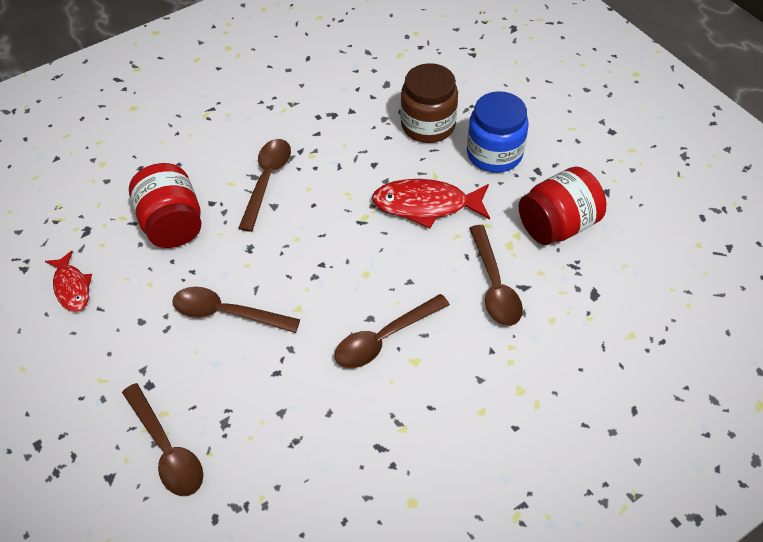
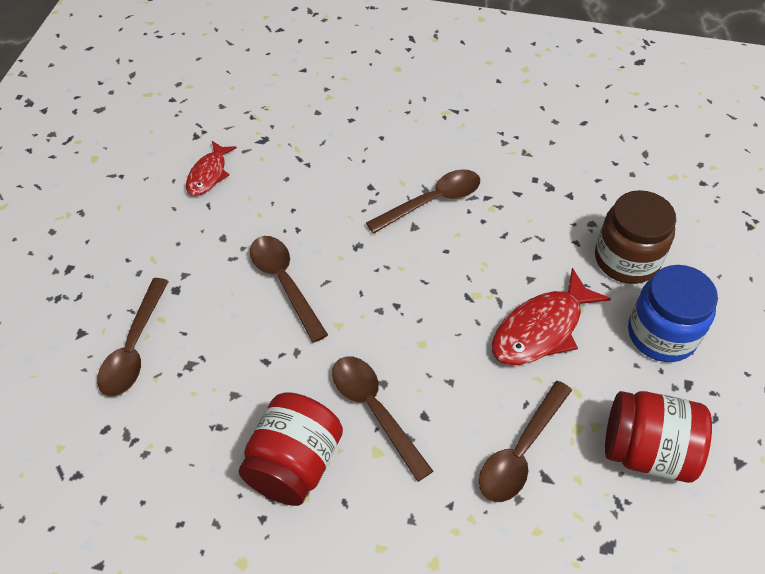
camera: 45 degrees right, 0 degrees up
red jar [129,163,201,248] -> red jar moved to [239,392,343,506]
brown spoon [335,294,450,368] -> brown spoon turned 45 degrees clockwise [332,356,433,482]
red fish [372,179,490,229] -> red fish turned 90 degrees counterclockwise [492,268,611,365]

